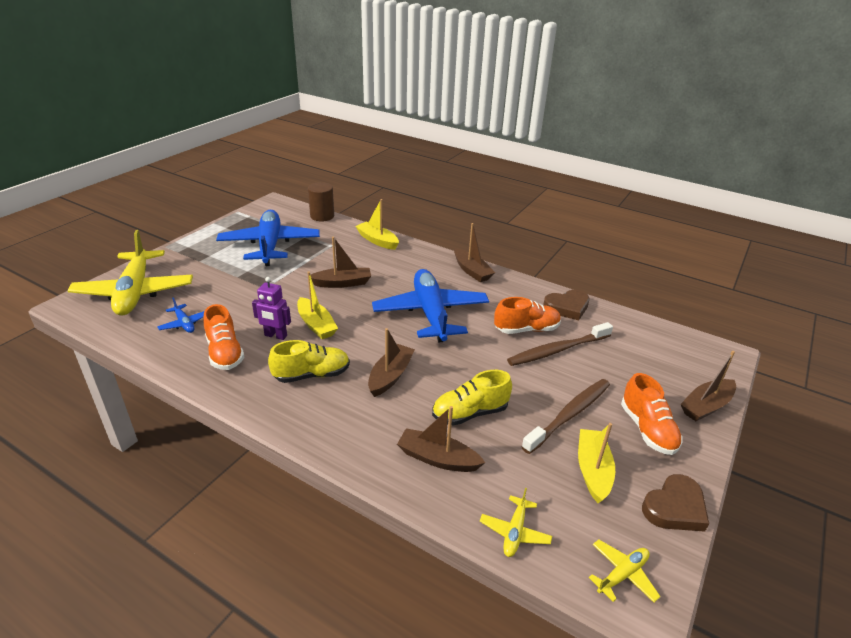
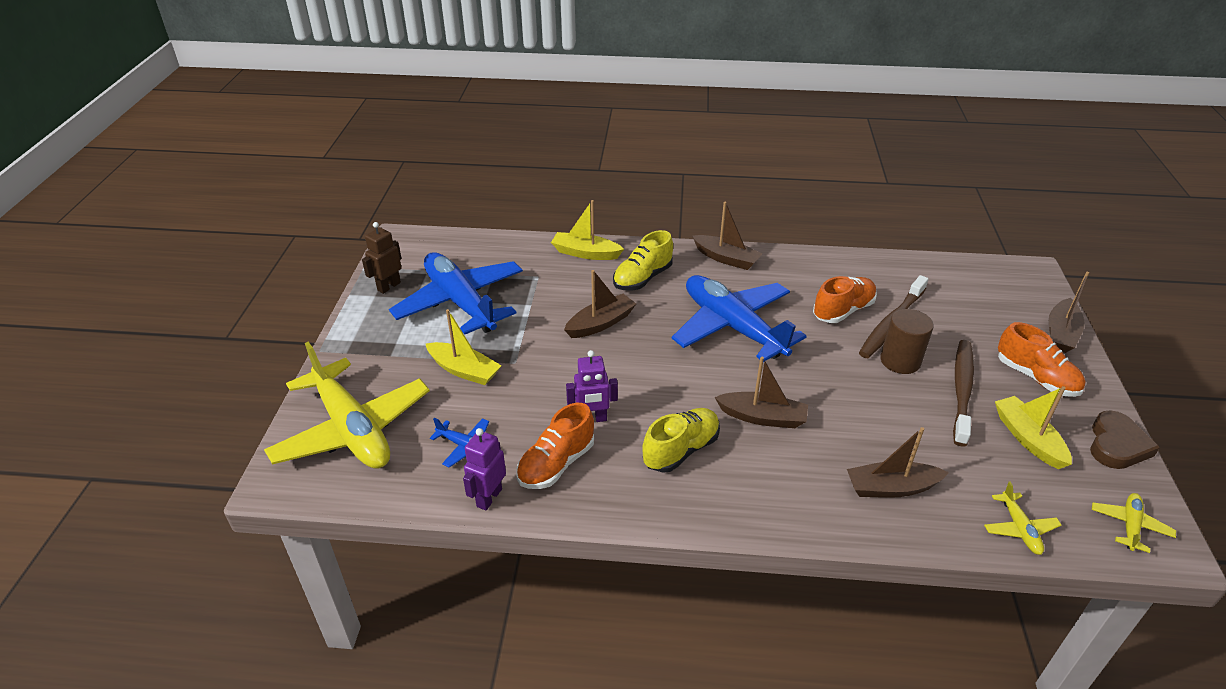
camera: 25 degrees left, 5 degrees up
orange shoe [203,304,245,370] -> orange shoe turned 90 degrees clockwise [517,403,594,489]
yellow boat [297,271,338,340] -> yellow boat moved to [426,309,502,385]
brown cylinder [308,182,334,221] -> brown cylinder moved to [880,309,934,374]
brown boat [368,328,415,397] -> brown boat turned 105 degrees clockwise [715,357,808,428]
yellow shoe [432,370,512,426] -> yellow shoe moved to [613,230,673,291]
brown heart [543,290,590,320] -> none
none -> brown robot [362,222,402,294]
none -> purple robot [463,428,506,510]

